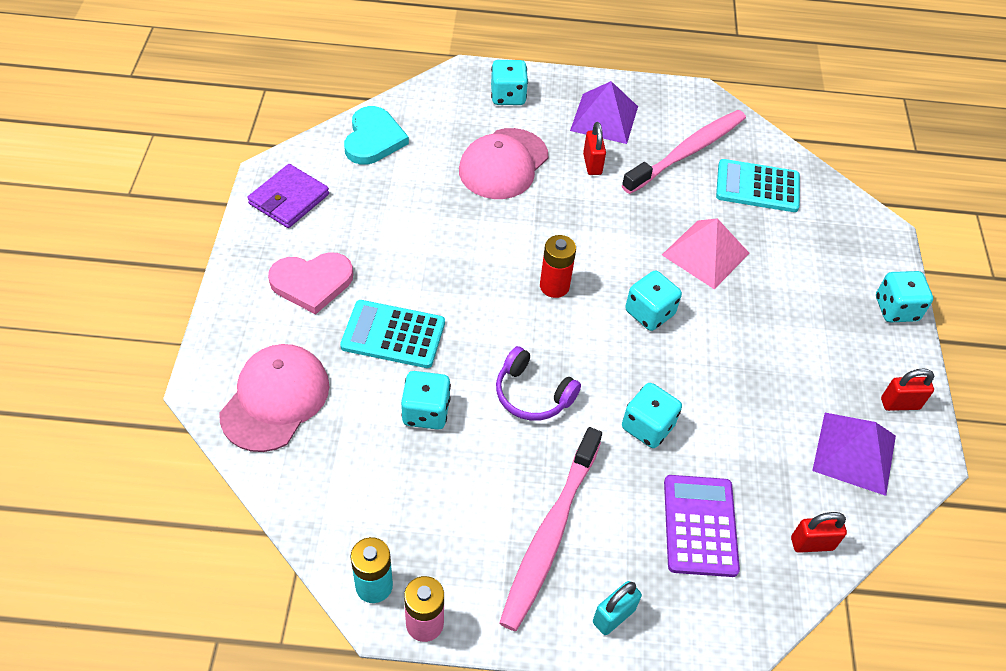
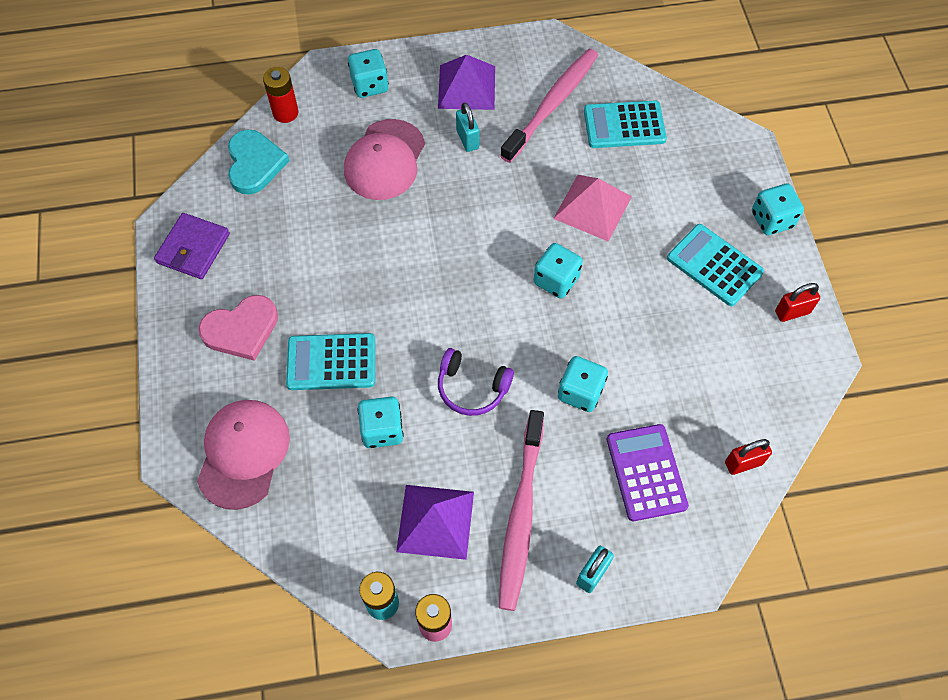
camera: 10 degrees left, 10 degrees up
red battery [540,235,576,298] -> red battery moved to [263,67,299,123]
red padlock [583,122,606,175] -> turquoise padlock [456,103,479,152]
purple pyramid [812,413,896,496] -> purple pyramid moved to [396,485,474,560]
none -> turquoise calculator [667,224,764,306]

